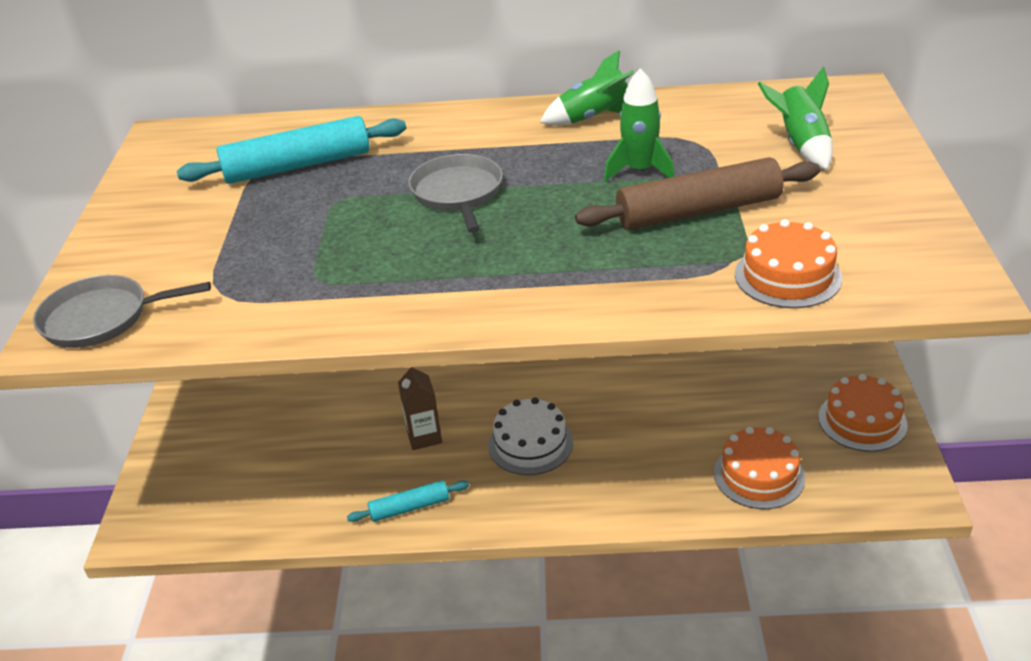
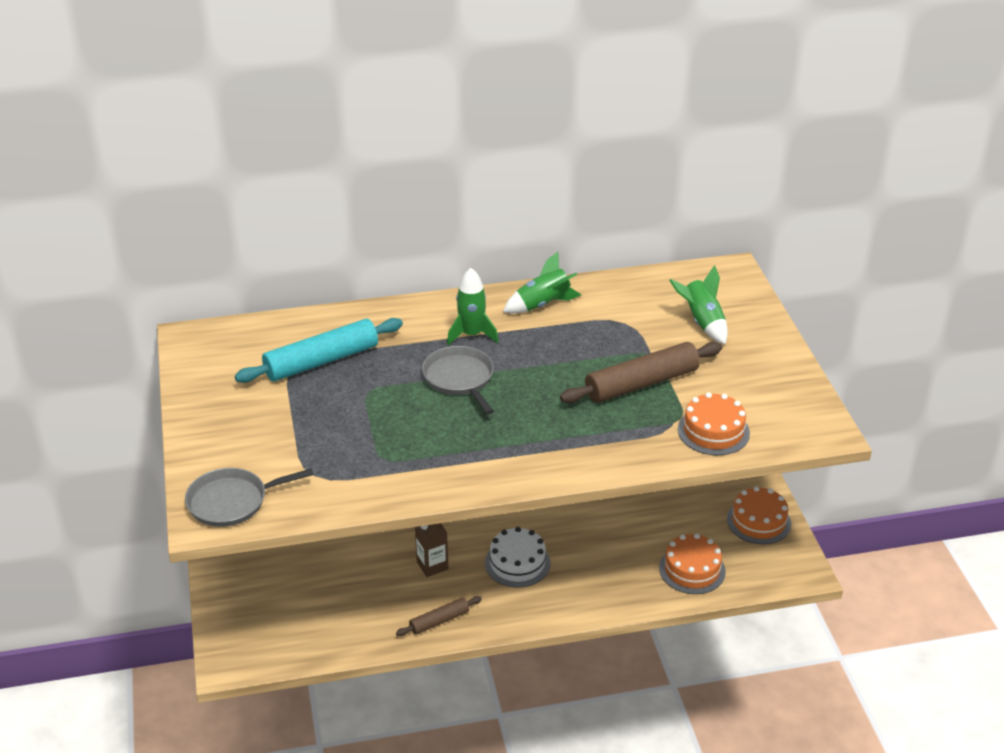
camera: 15 degrees left, 0 degrees up
turquoise rolling pin [347,480,469,522] -> brown rolling pin [396,596,482,636]
green rocket [604,68,674,182] -> green rocket moved to [447,268,498,345]

